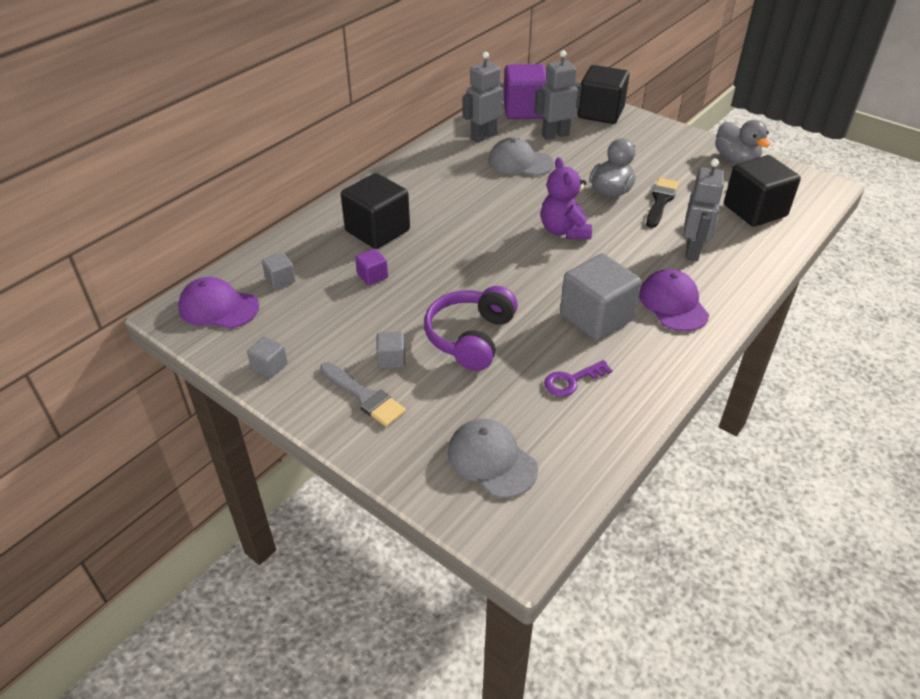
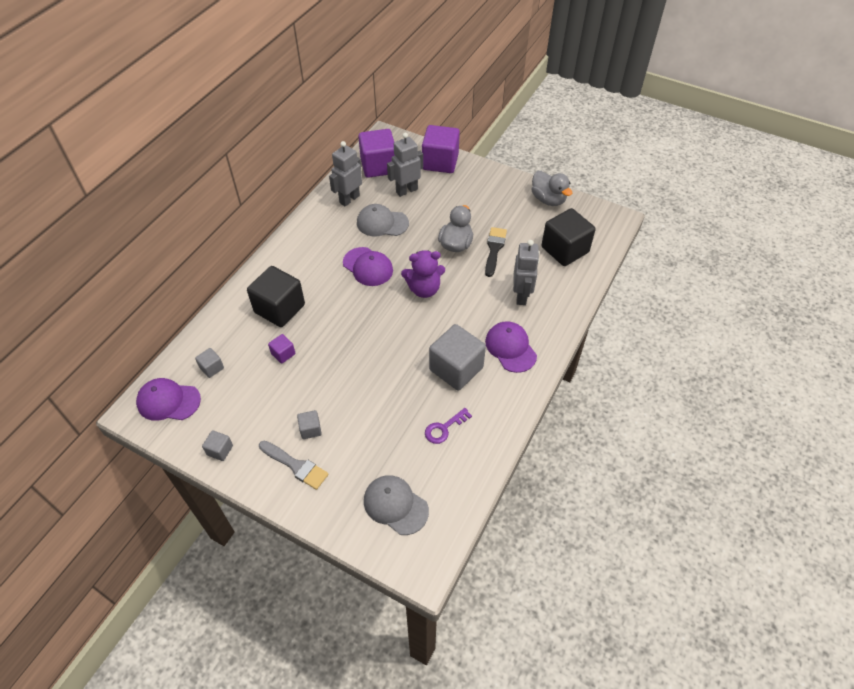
camera: 10 degrees left, 10 degrees up
purple headphones [424,286,518,371] -> none
purple teddy bear [541,157,592,239] -> purple teddy bear turned 75 degrees counterclockwise [401,250,445,298]
black cube [578,65,629,124] -> purple cube [422,125,460,173]
none -> purple cap [343,247,393,286]

